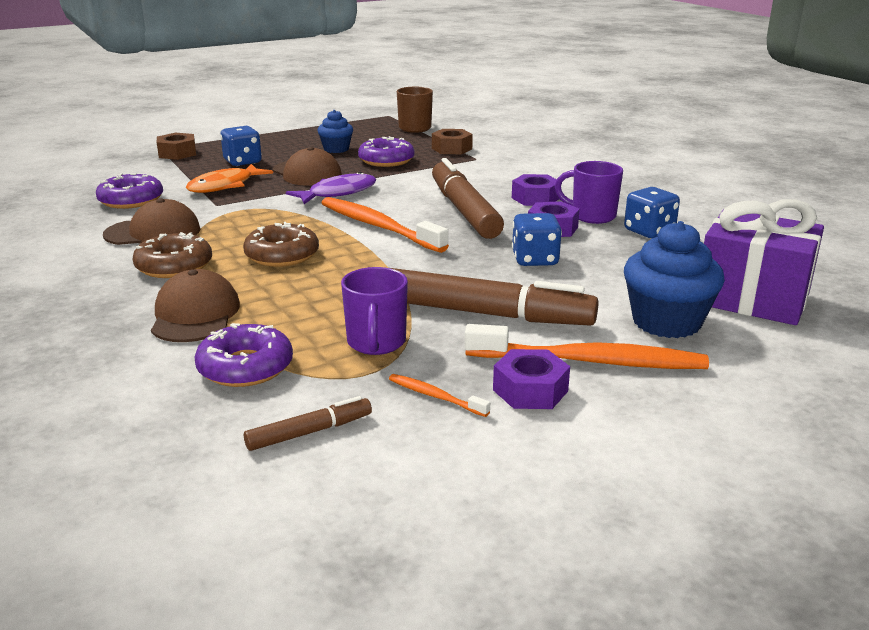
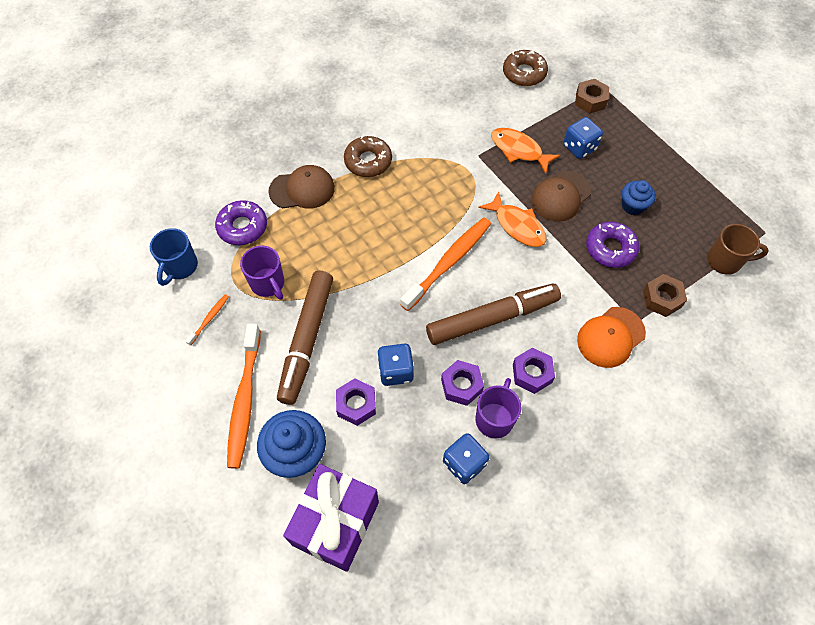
camera: 85 degrees right, 35 degrees up
purple donut [96,173,163,209] -> none
brown cap [103,198,200,245] -> none
brown donut [243,222,319,267] -> brown donut moved to [503,50,548,86]
brown marker [244,396,372,451] -> blue mug [150,228,198,286]
purple fish [286,172,377,204] -> orange fish [478,191,546,247]
purple mug [341,267,408,355] -> purple mug turned 120 degrees counterclockwise [240,246,284,300]
purple nut [493,349,570,409] -> purple nut moved to [336,379,376,426]
none -> orange cap [577,307,646,368]

